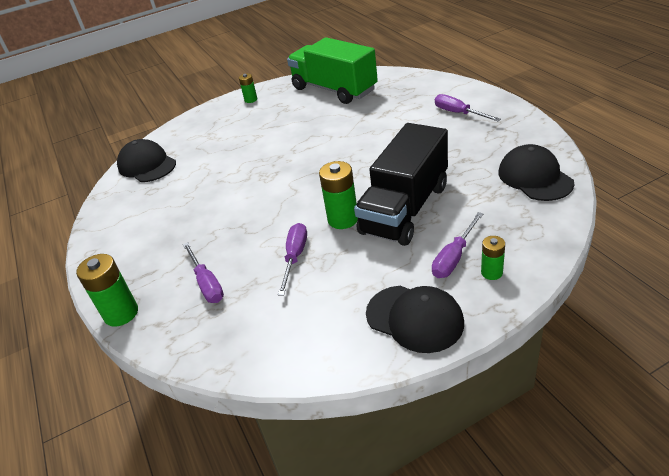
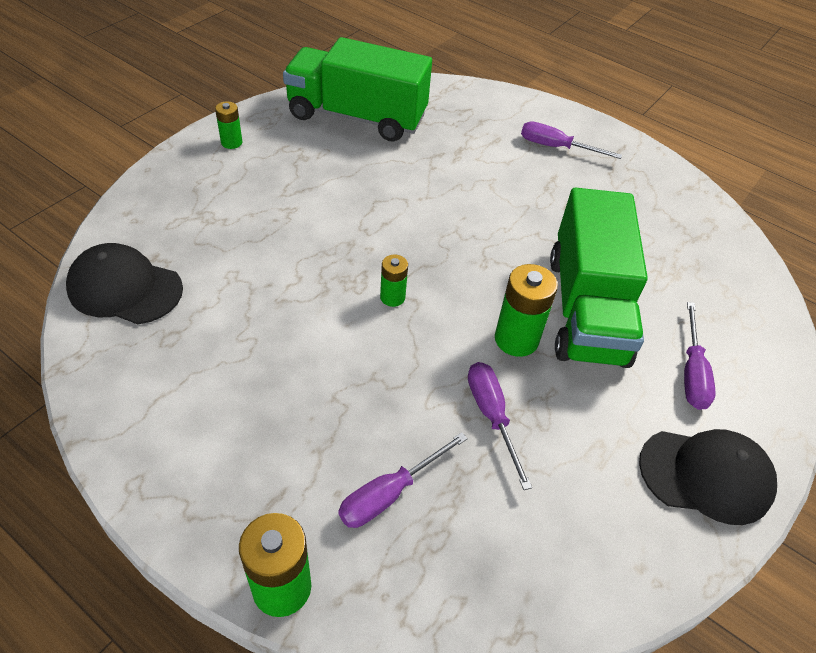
camera: 35 degrees left, 10 degrees up
purple screwdriver [183,242,224,303] -> purple screwdriver turned 105 degrees clockwise [338,432,468,528]
black truck [354,123,448,246] -> green truck [550,187,648,368]
green battery [481,236,505,280] -> green battery moved to [380,255,408,307]
black cap [498,144,574,201] -> none

